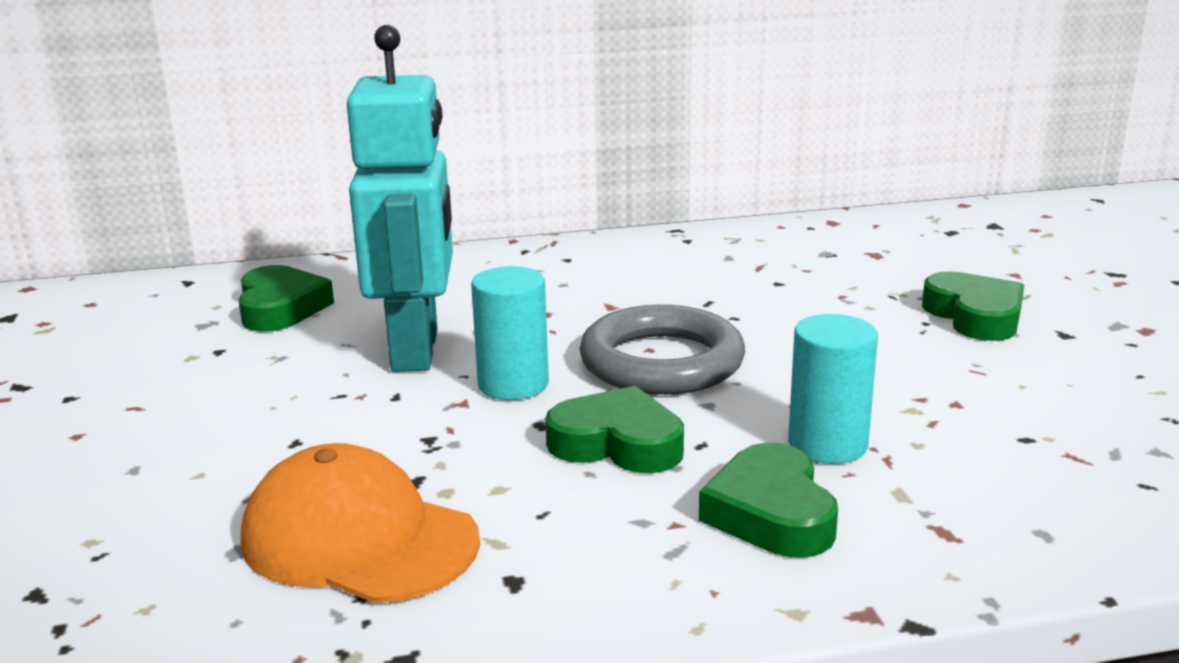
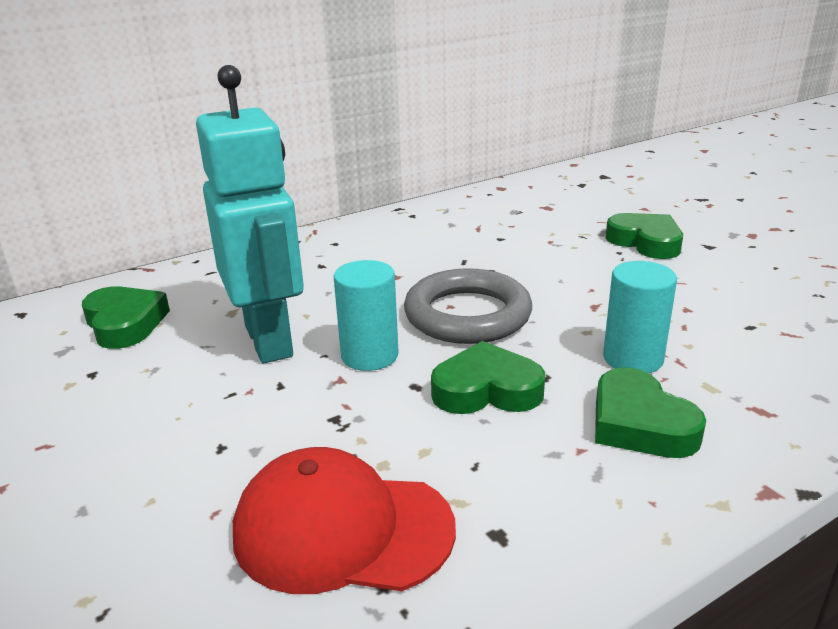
camera: 20 degrees left, 5 degrees up
orange cap [241,443,480,603] -> red cap [233,447,456,594]

